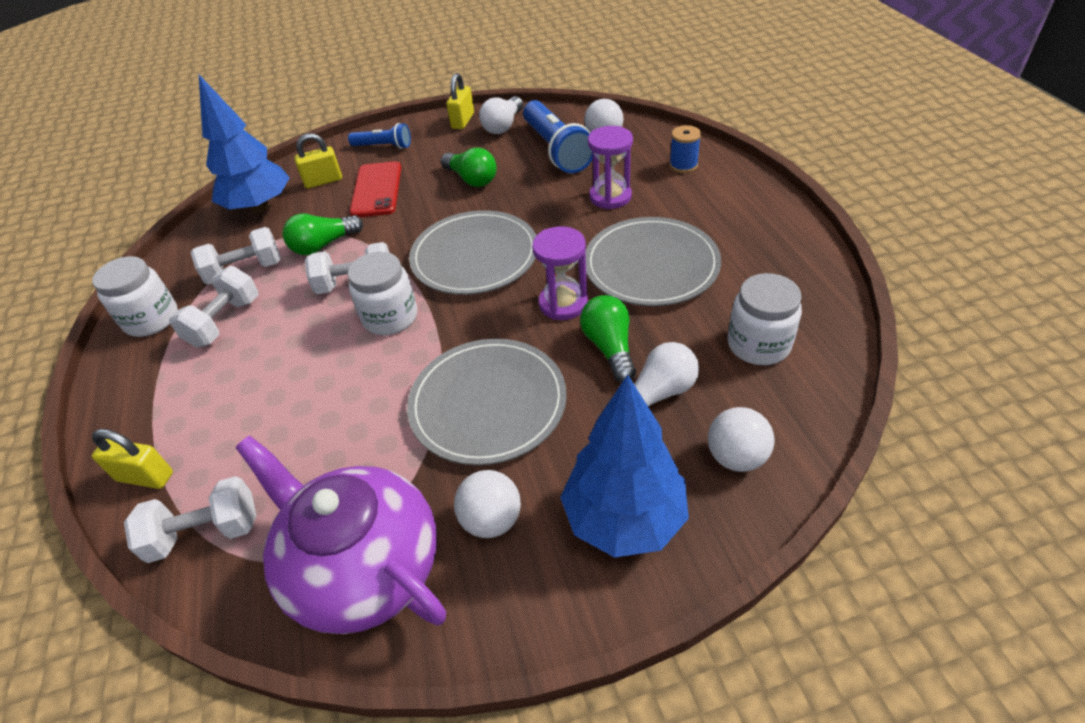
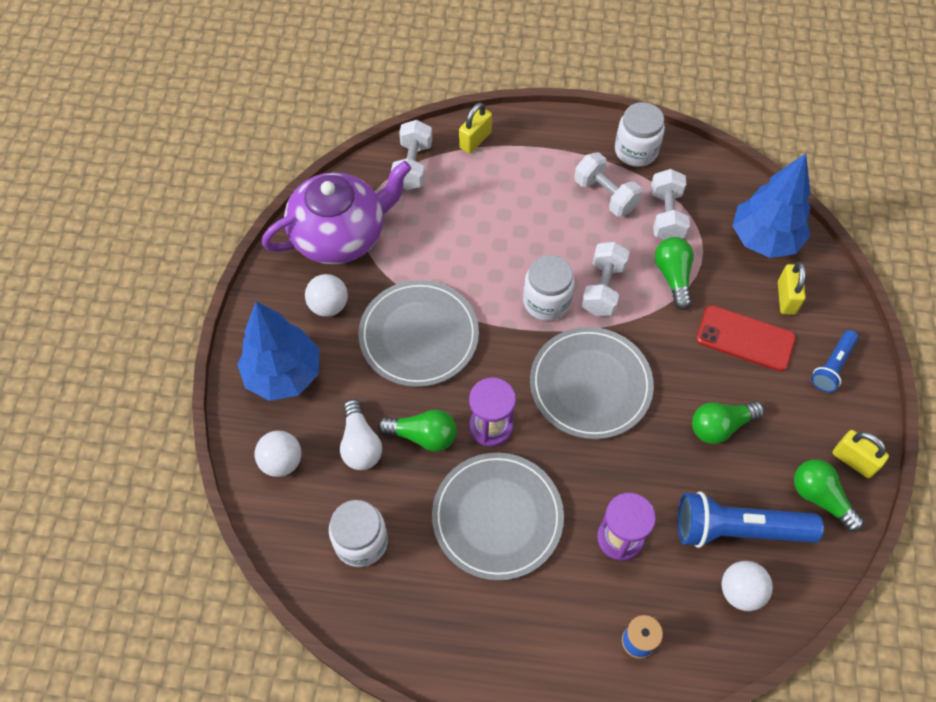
camera: 110 degrees right, 15 degrees up
white light bulb [479,96,523,134] -> green light bulb [794,460,864,532]

